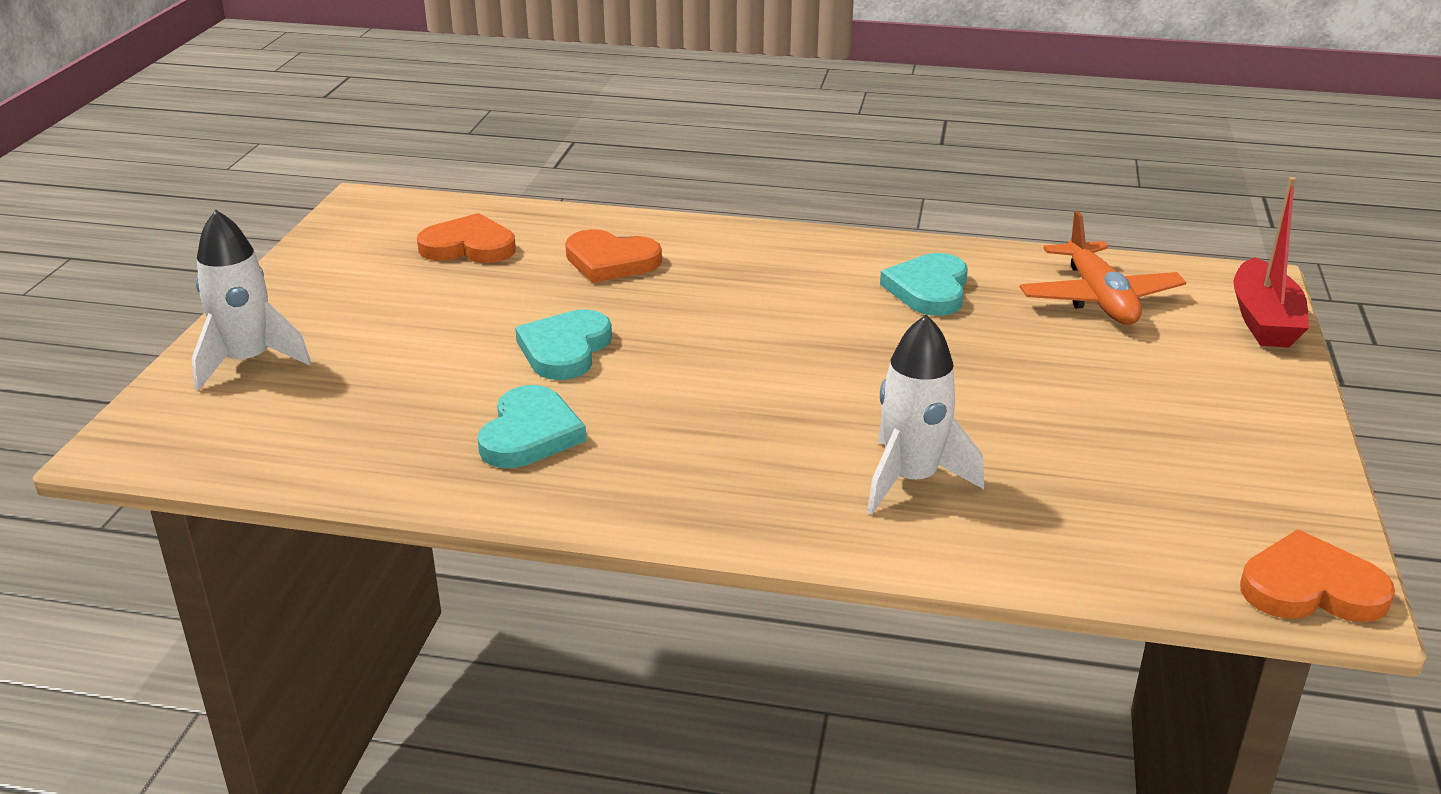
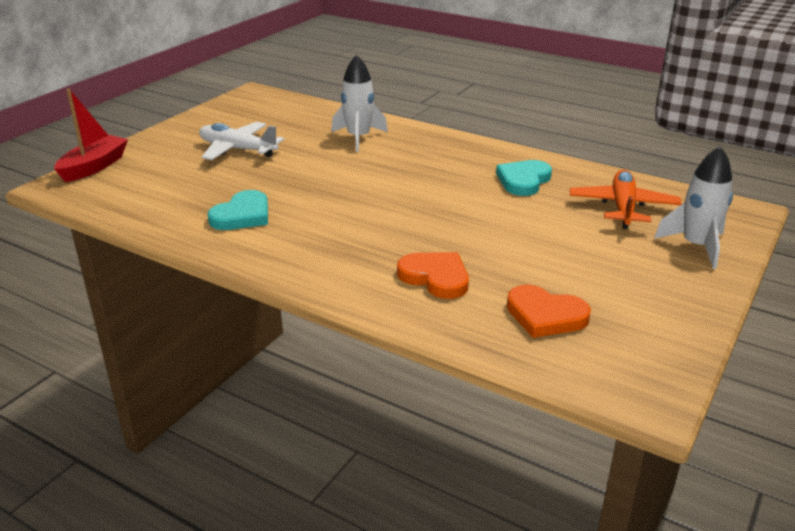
camera: 160 degrees left, 0 degrees up
turquoise heart [515,309,612,380] -> none
orange plane [1020,211,1186,325] -> orange plane moved to [570,170,682,229]
orange heart [1240,530,1395,622] -> none
none -> white plane [199,122,284,160]

